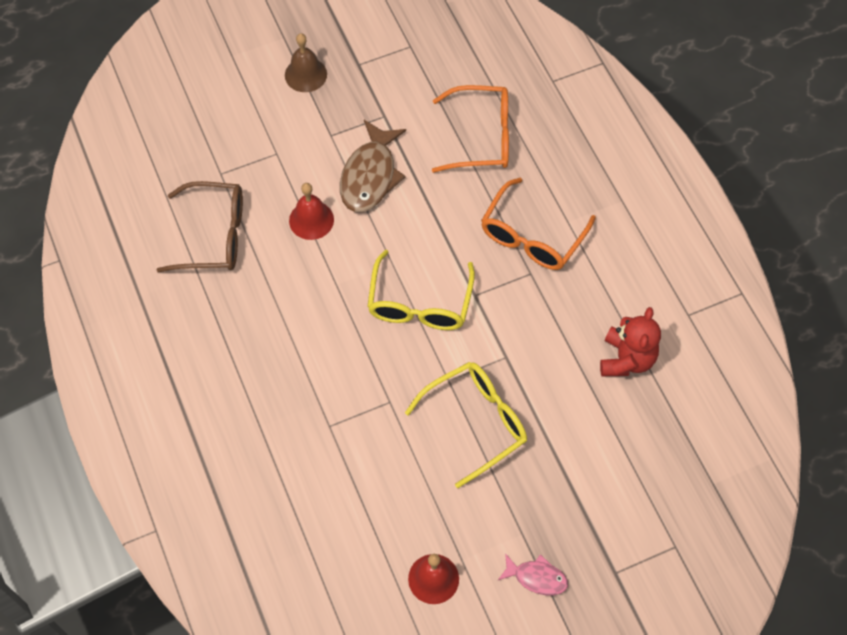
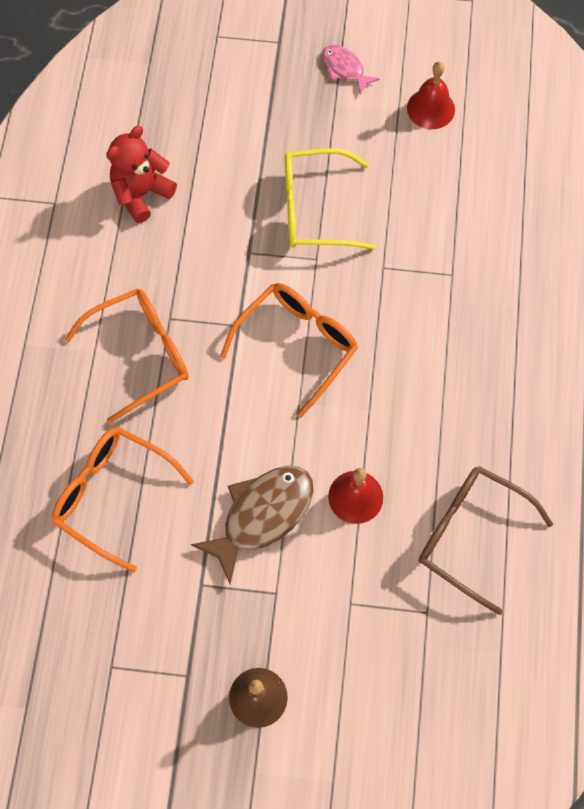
camera: 150 degrees left, 5 degrees up
yellow glasses [367,250,475,330] -> orange glasses [220,283,358,418]

